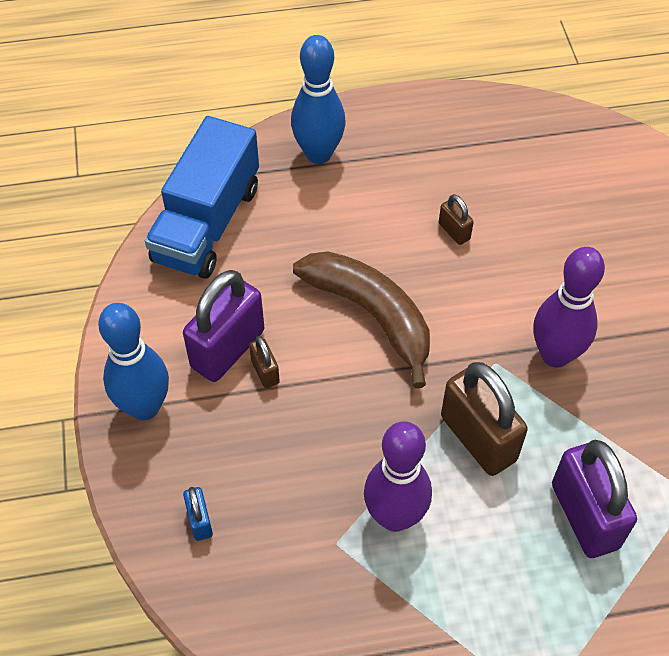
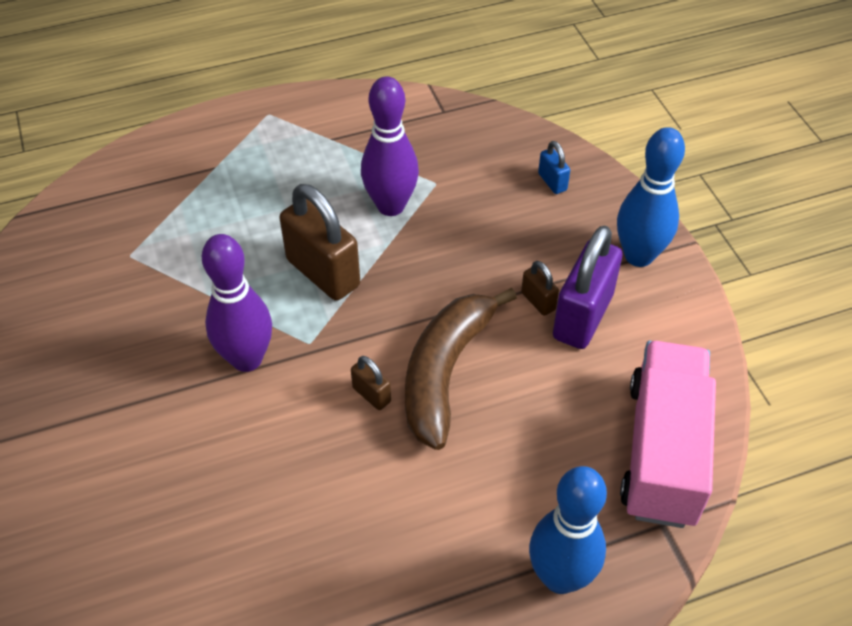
camera: 170 degrees right, 5 degrees down
blue truck [145,116,259,279] -> pink truck [620,341,716,528]
brown banana [293,251,430,388] -> brown banana turned 75 degrees clockwise [405,288,517,450]
brown padlock [439,194,474,245] -> brown padlock moved to [351,356,391,410]
purple padlock [552,440,637,558] -> none

